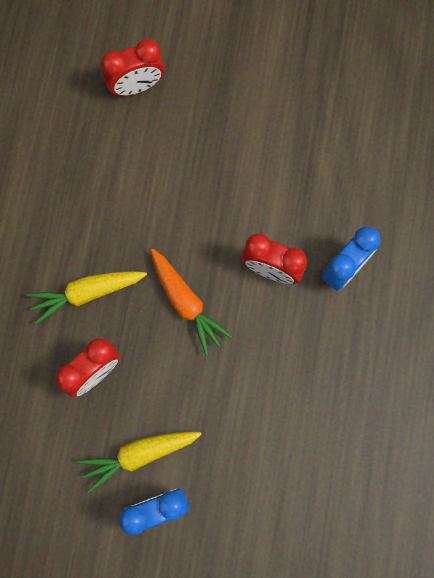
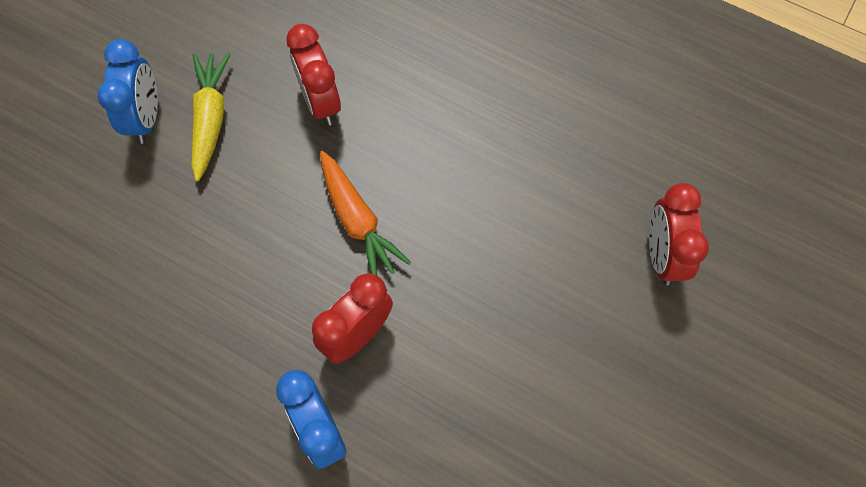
camera: 110 degrees right, 10 degrees down
yellow carrot [26,271,147,324] -> none
orange carrot [151,248,233,355] -> orange carrot turned 105 degrees counterclockwise [320,151,411,275]

